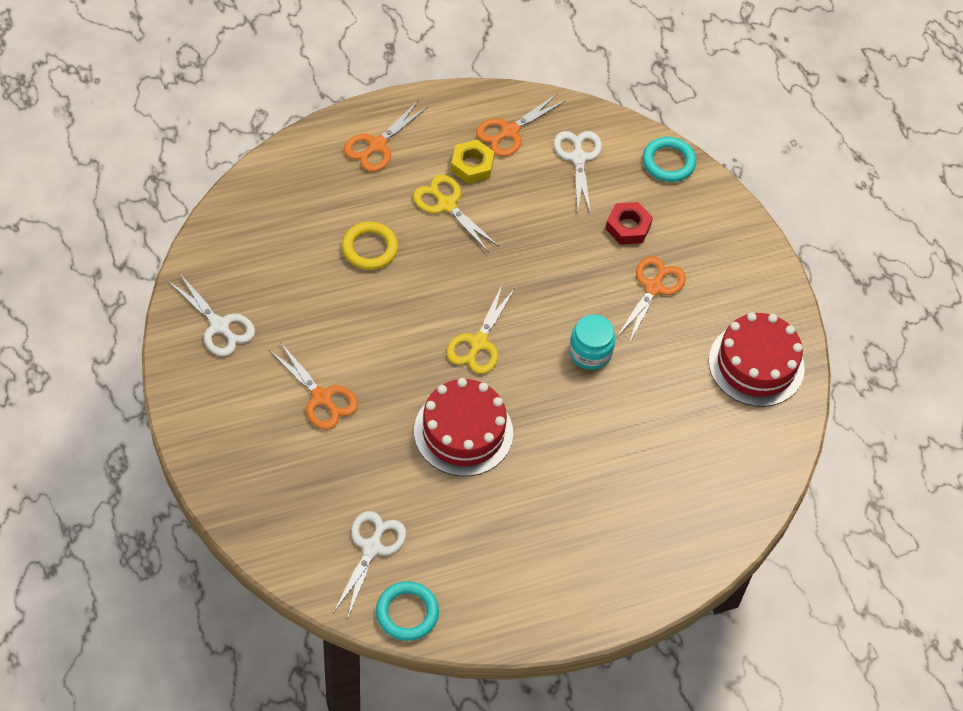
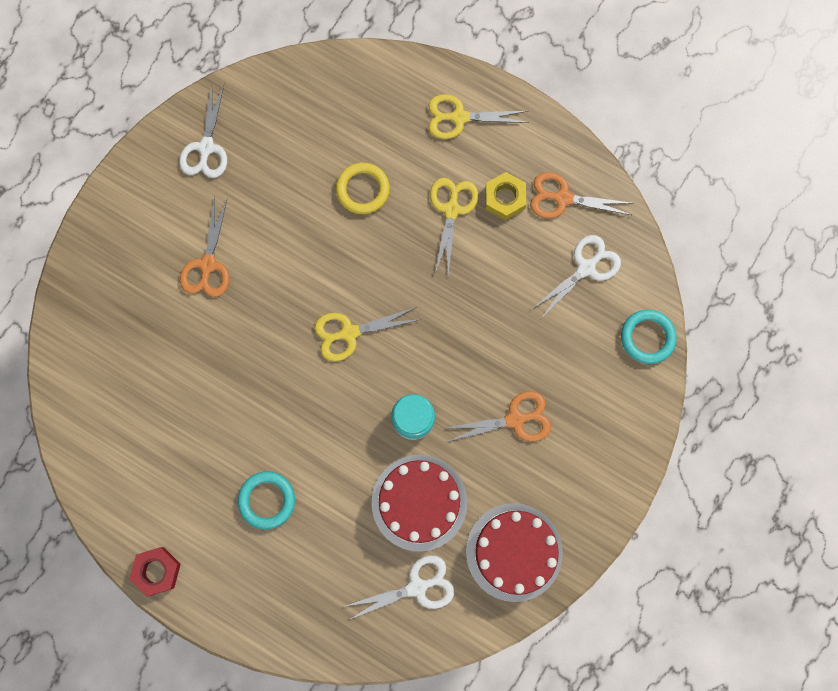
camera: 55 degrees right, 20 degrees up
white scissors [333,511,406,617] -> white scissors moved to [346,555,454,619]
orange scissors [344,100,429,172] -> yellow scissors [429,94,529,139]
turquoise ring [376,581,439,641] -> turquoise ring moved to [238,471,295,529]
red cake [414,378,513,476] -> red cake moved to [371,455,467,552]
red nut [606,202,653,245] -> red nut moved to [129,547,181,597]

